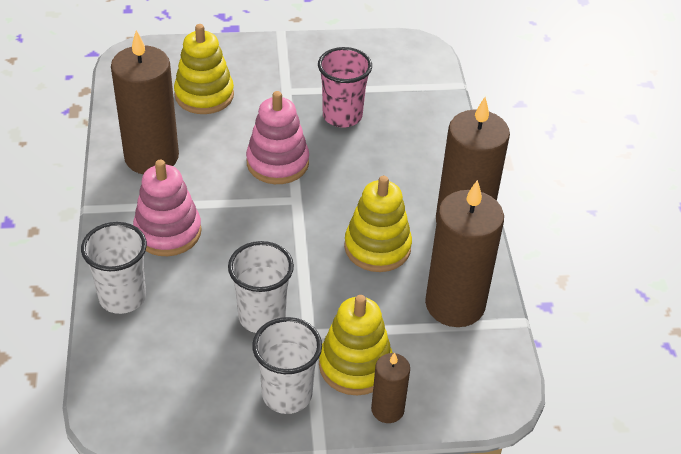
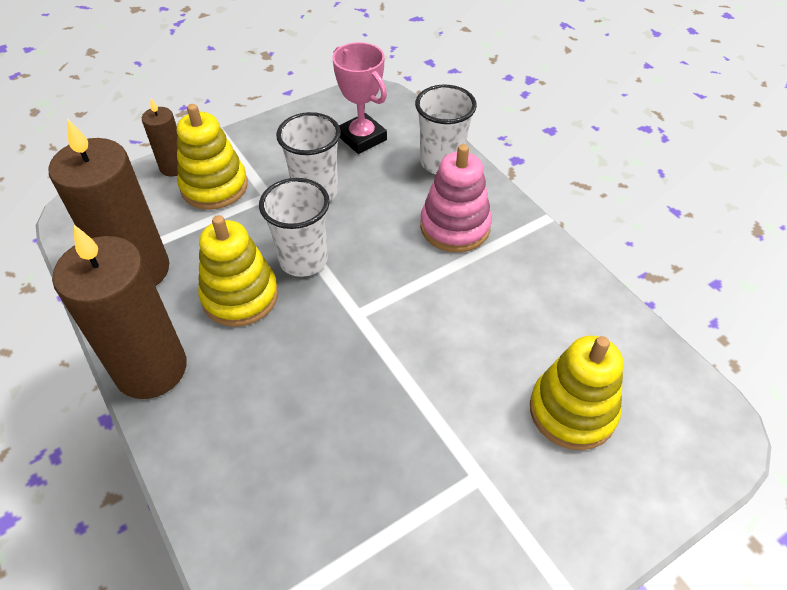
camera: 155 degrees right, 5 degrees up
brown candle [111,30,179,174] -> none
pink stacking toy [246,91,309,184] -> none
white cup [252,317,322,414] -> white cup moved to [259,178,330,277]
pink cup [318,47,372,128] -> none
none -> pink trophy [332,42,387,154]

